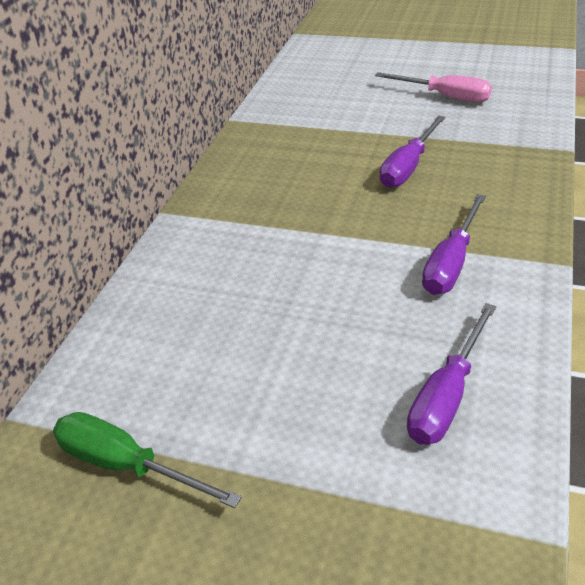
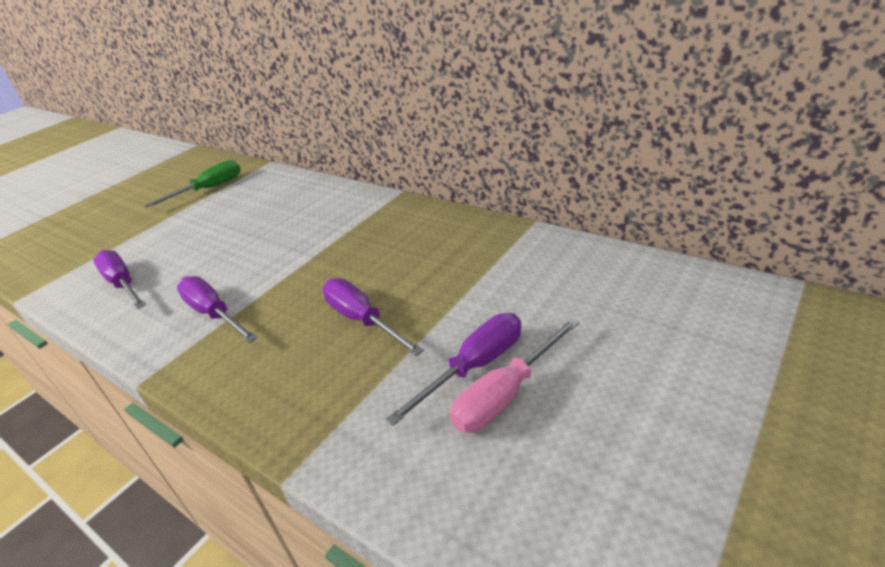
camera: 110 degrees right, 5 degrees down
none -> purple screwdriver [386,313,521,426]

